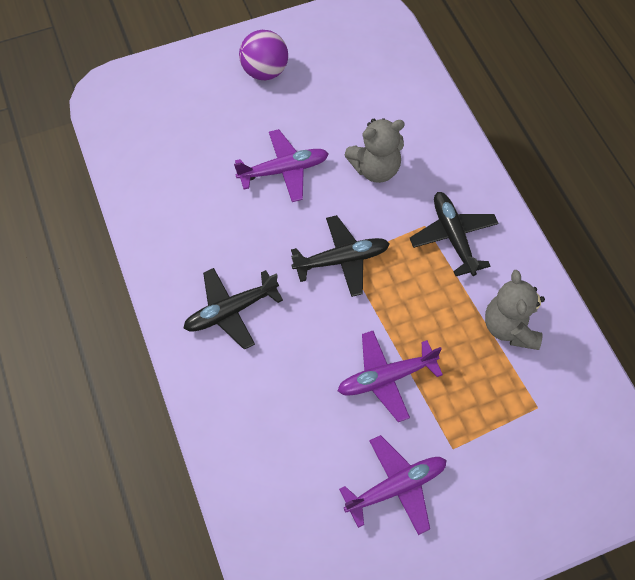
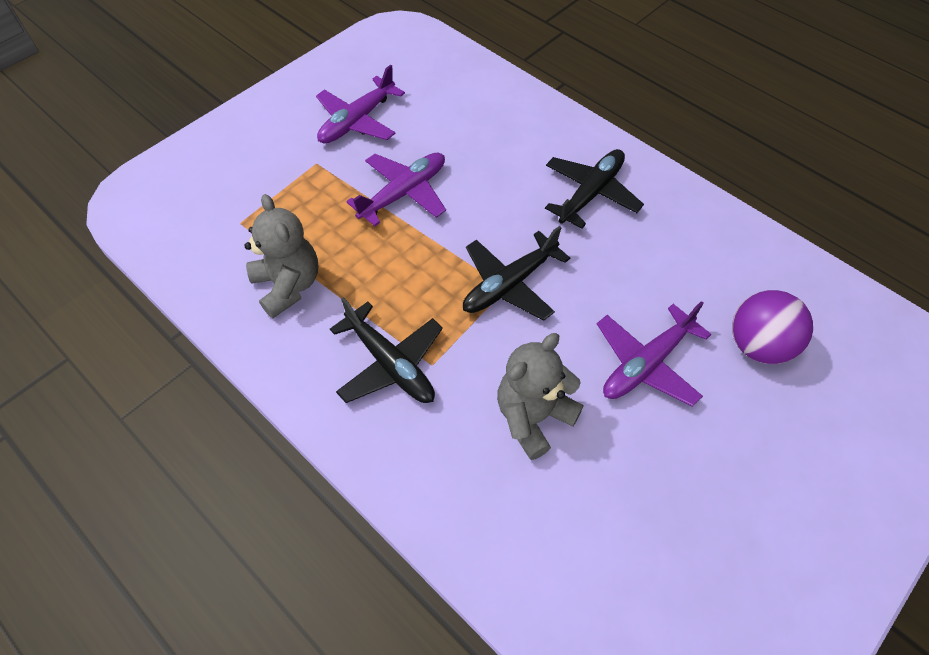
camera: 155 degrees right, 5 degrees down
purple ball [239,30,288,80] -> purple ball moved to [732,290,813,364]

